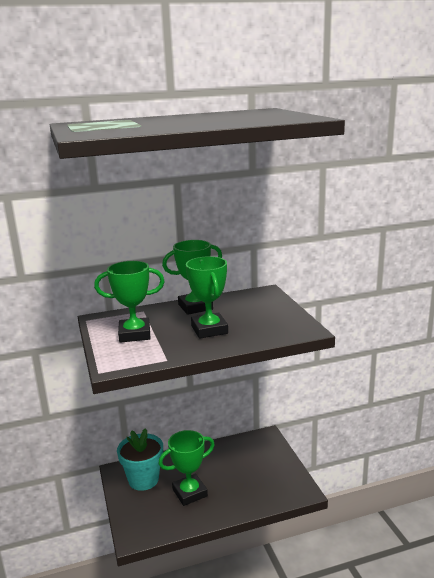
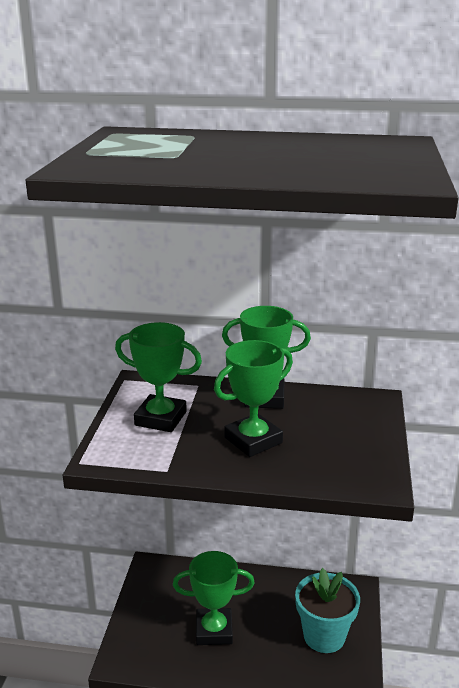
camera: 25 degrees right, 5 degrees up
turquoise flower pot [117,428,163,491] -> turquoise flower pot moved to [295,568,360,653]
green trophy [186,256,228,339] -> green trophy turned 45 degrees clockwise [214,340,293,457]

